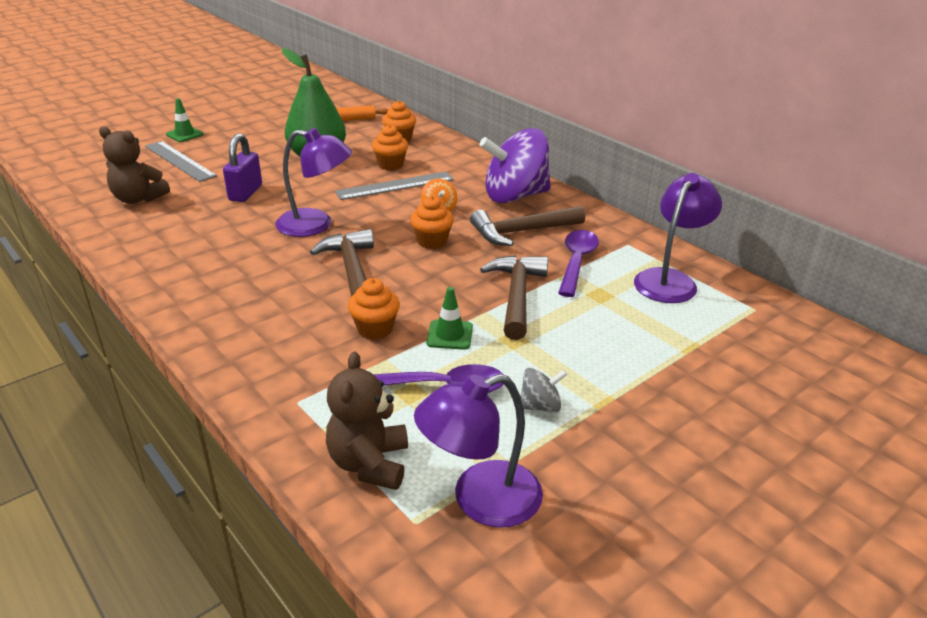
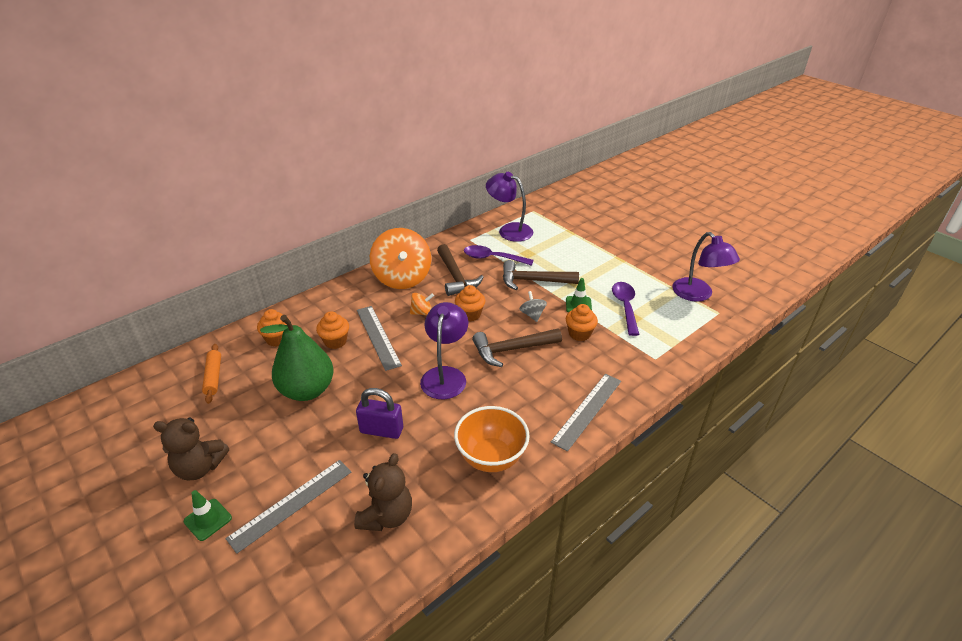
camera: 90 degrees left, 5 degrees up
brown teddy bear [326,352,408,490] -> brown teddy bear moved to [153,418,229,481]
purple spinning top [479,128,551,203] -> orange spinning top [370,228,431,289]
grey spinning top [520,368,567,412] -> grey spinning top moved to [519,291,547,322]
none -> orange bowl [454,406,530,472]
none -> grey ruler [551,374,621,452]

